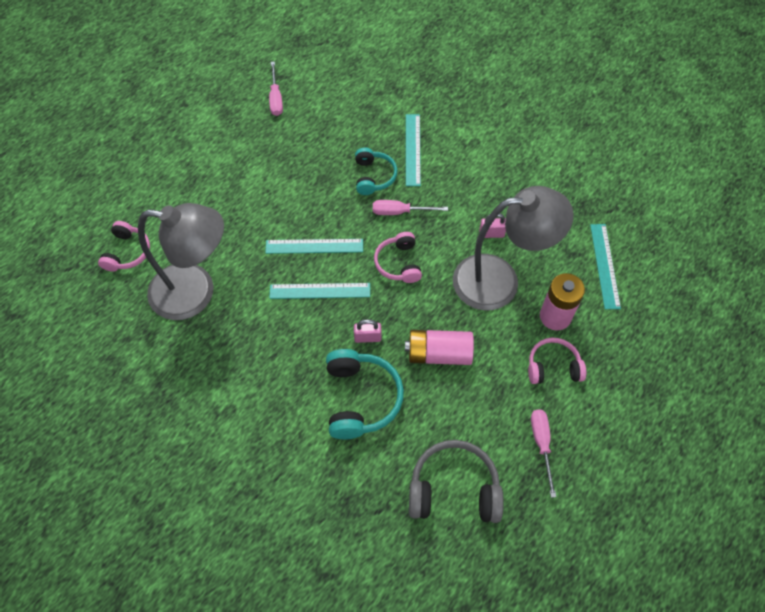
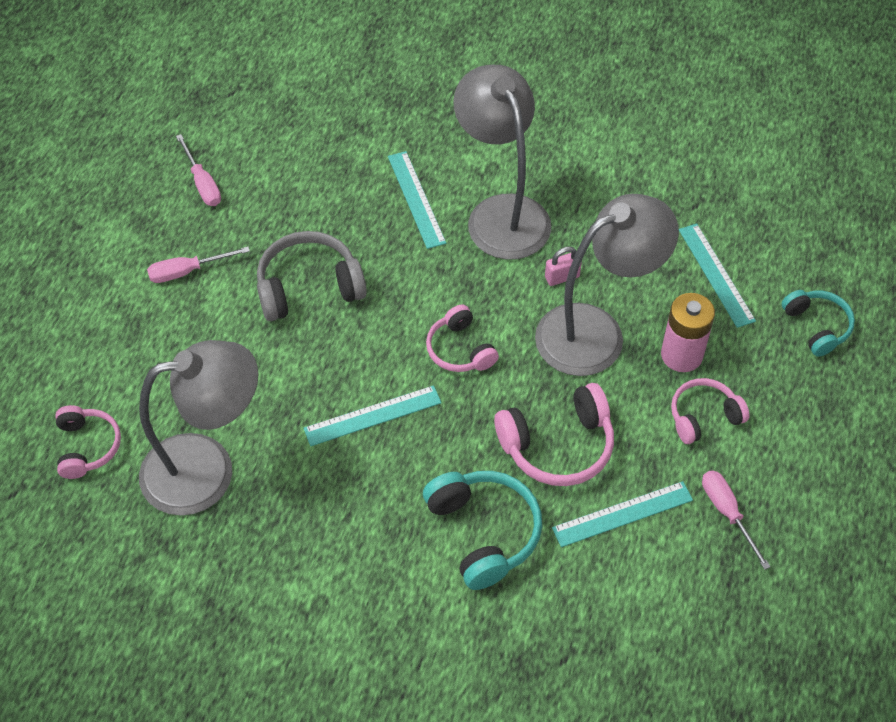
camera: 20 degrees left, 5 degrees down
turquoise ruler [265,239,363,254] -> turquoise ruler moved to [552,481,693,547]
pink padlock [354,319,382,343] -> none
turquoise headphones [355,148,397,195] -> turquoise headphones moved to [782,290,855,357]
pink screwdriver [373,200,448,215] -> pink screwdriver moved to [147,247,250,283]
pink battery [405,330,474,365] -> pink headphones [494,383,614,486]
grey headphones [409,440,504,523] -> grey headphones moved to [257,231,367,321]
none -> grey lamp [453,65,551,259]

